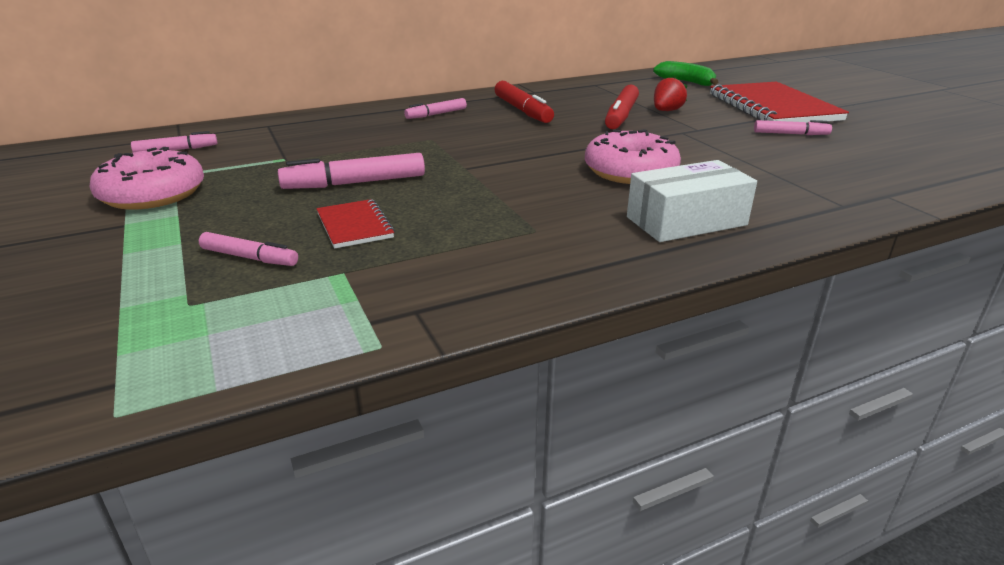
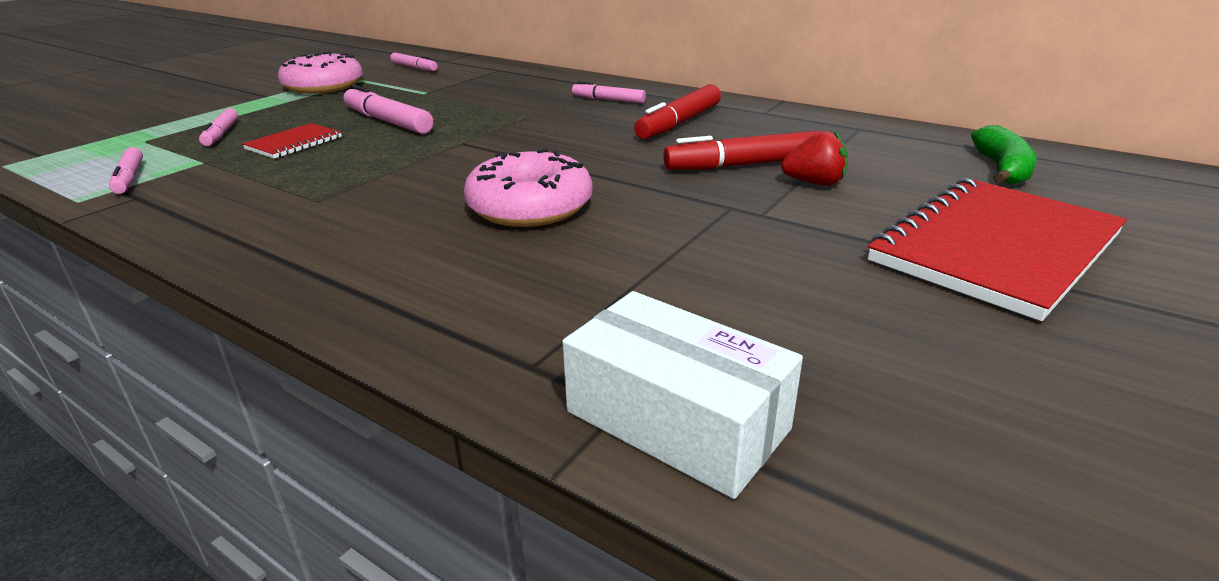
camera: 60 degrees right, 0 degrees up
white box [627,160,757,242] -> white box moved to [562,291,803,499]
pink marker [754,120,832,135] -> pink marker moved to [109,147,143,194]

